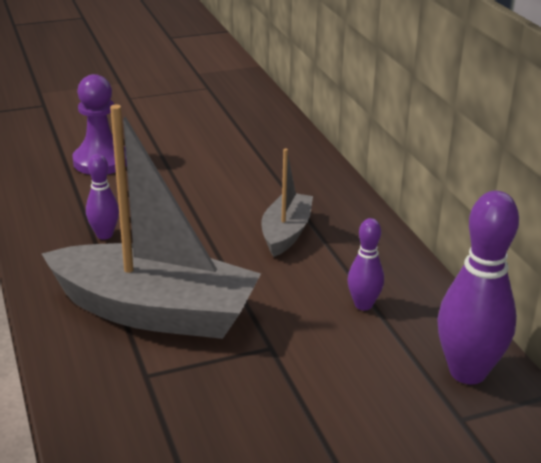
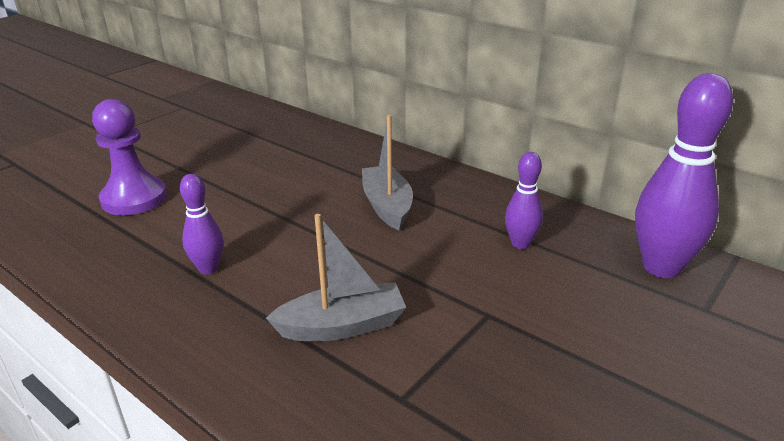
camera: 30 degrees left, 0 degrees up
grey boat [42,105,261,339] -> grey boat [266,214,406,341], size x0.52

